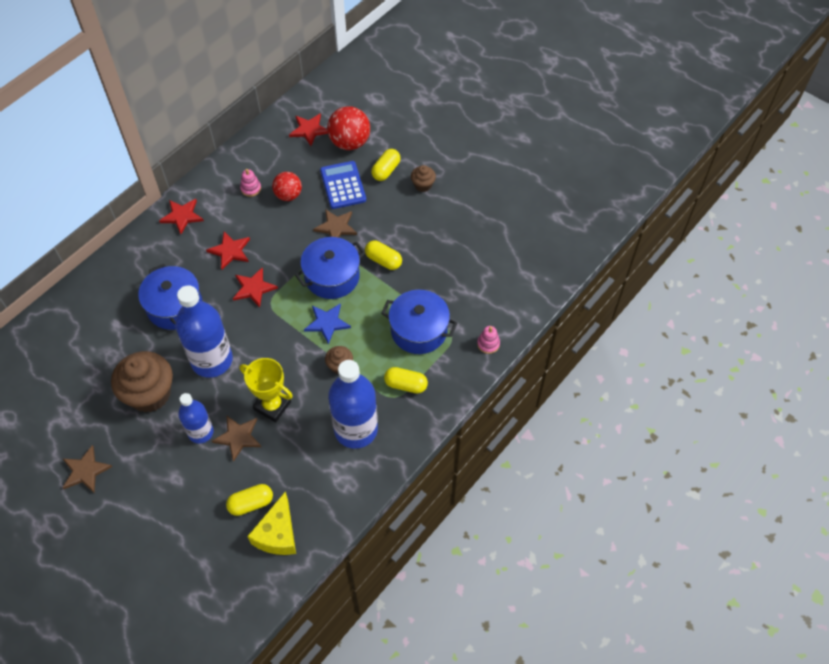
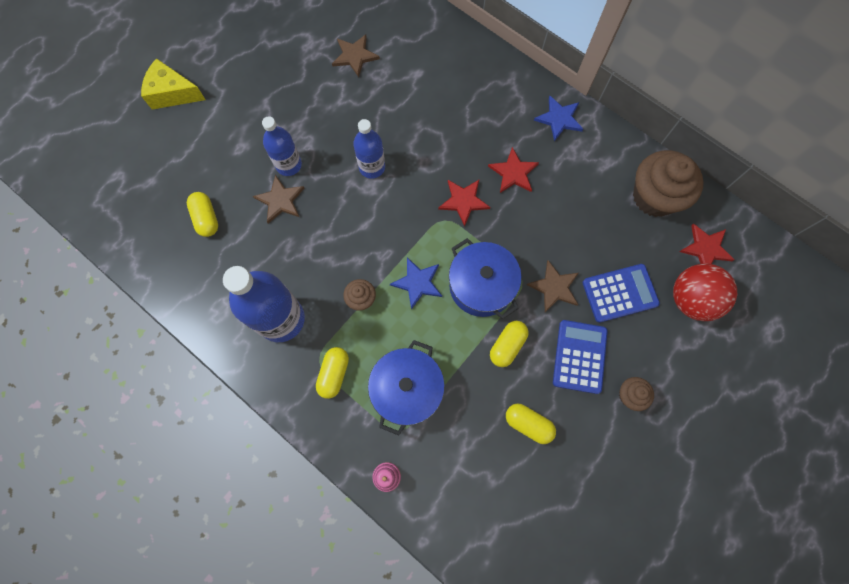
camera: 90 degrees right, 15 degrees up
brown star [62,445,112,493] -> brown star moved to [332,34,380,77]
brown cupcake [111,351,173,413] -> brown cupcake moved to [633,150,704,217]
blue pot [138,264,202,330] -> none
red star [159,199,204,234] -> blue star [534,96,583,141]
blue bottle [175,285,233,378] -> blue bottle [353,119,385,179], size x0.59
yellow trophy [239,358,293,422] -> none
pink stacking toy [240,169,261,197] -> none
yellow cheese [247,491,296,555] -> yellow cheese moved to [141,58,205,110]
red ball [272,172,302,201] -> none
yellow capsule [371,149,401,181] -> yellow capsule moved to [506,404,556,444]
none -> blue calculator [553,320,608,394]

